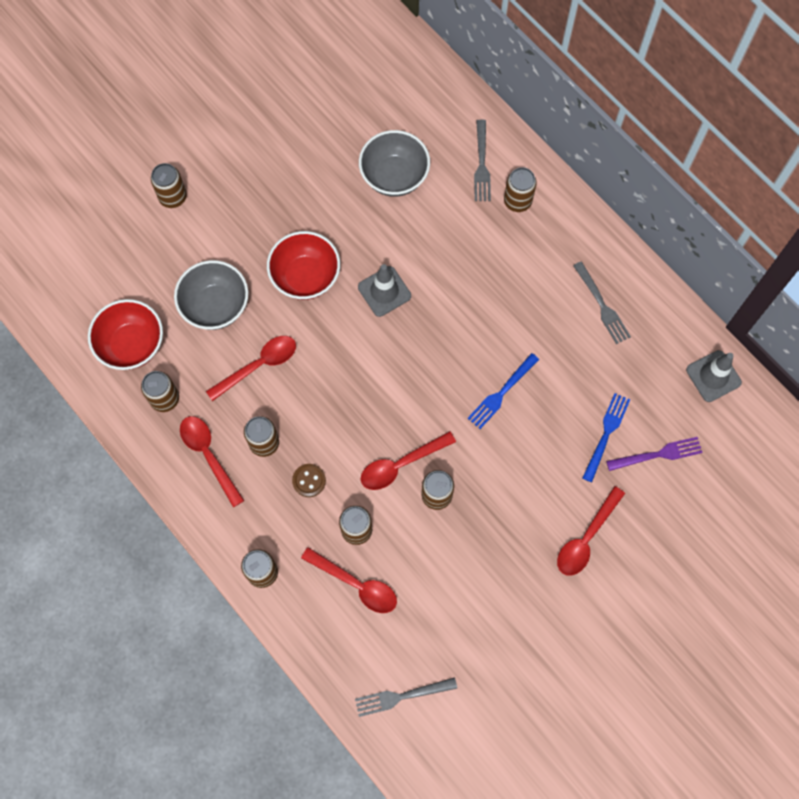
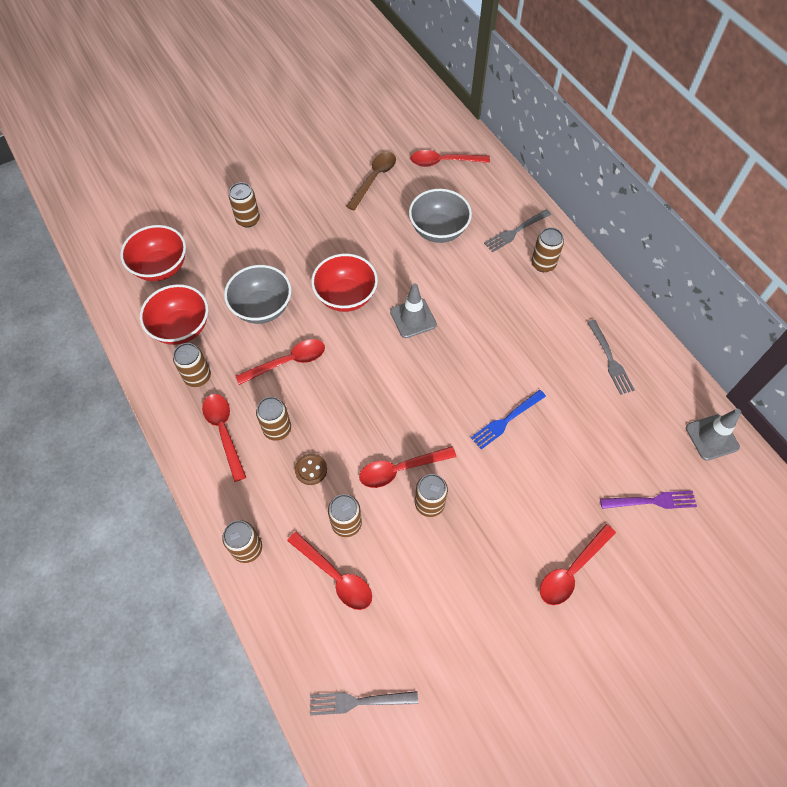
camera: 10 degrees right, 10 degrees down
grey fork [474,120,491,201] -> grey fork turned 45 degrees clockwise [484,209,551,252]
blue fork [582,393,630,482] -> none
none -> red bowl [120,225,186,281]
none -> brown spoon [346,152,396,210]
none -> red spoon [411,150,490,167]

